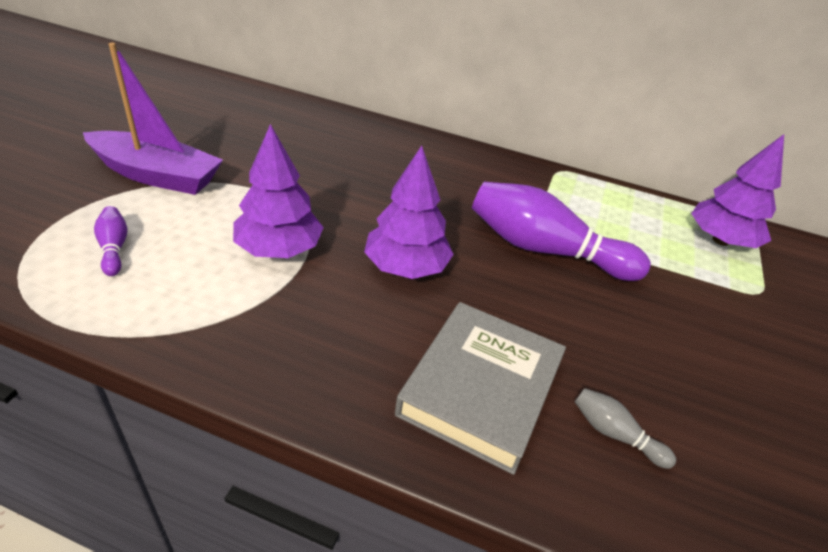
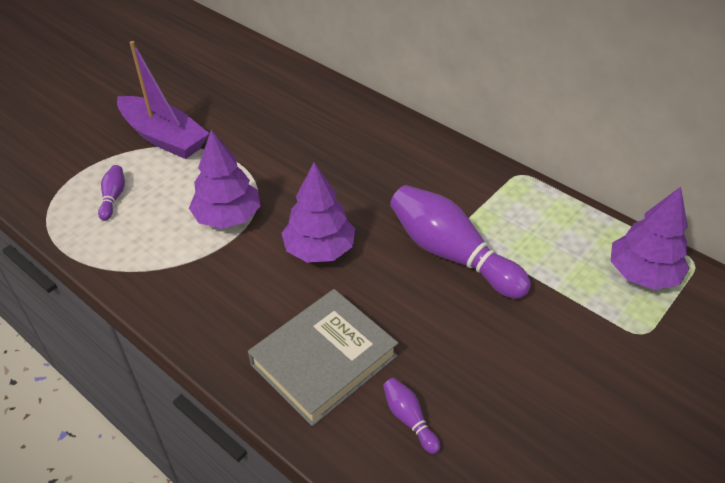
camera: 25 degrees right, 5 degrees up
grey bowling pin [575,388,676,469] -> purple bowling pin [383,378,440,454]

